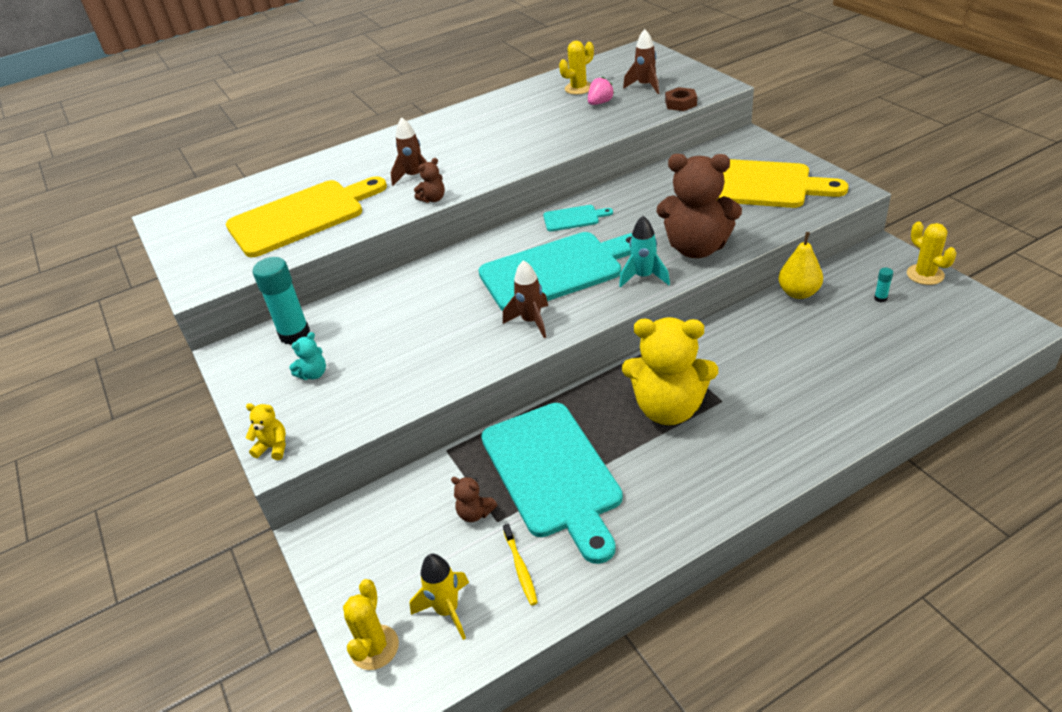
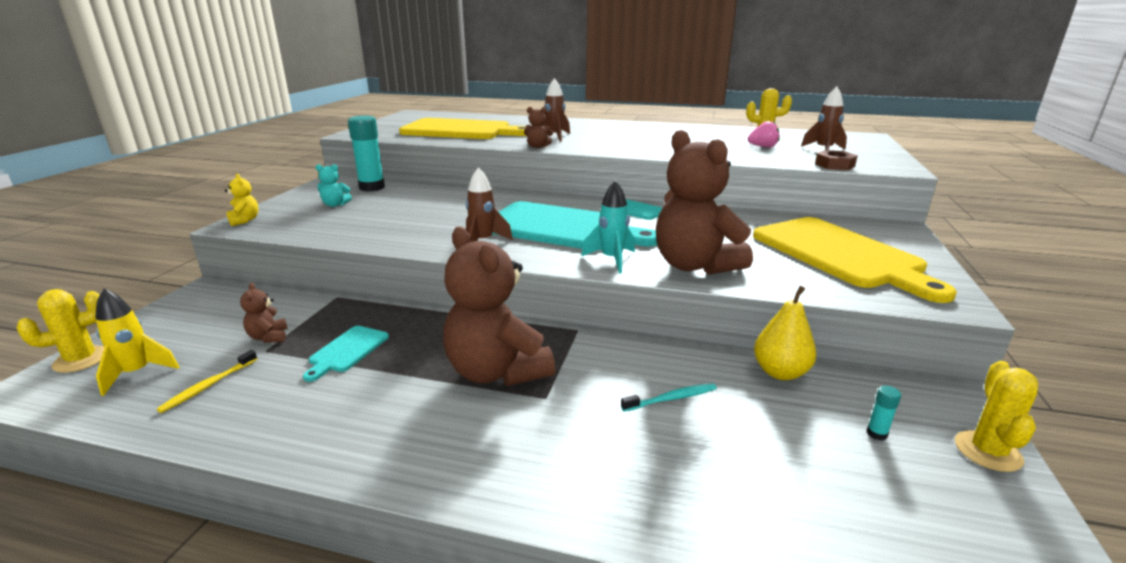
camera: 40 degrees right, 15 degrees down
turquoise cutting board [481,403,623,564] -> turquoise cutting board [303,326,389,382], size x0.44
yellow teddy bear [622,317,718,425] -> brown teddy bear [443,227,555,386]
none -> turquoise toothbrush [621,383,717,412]

